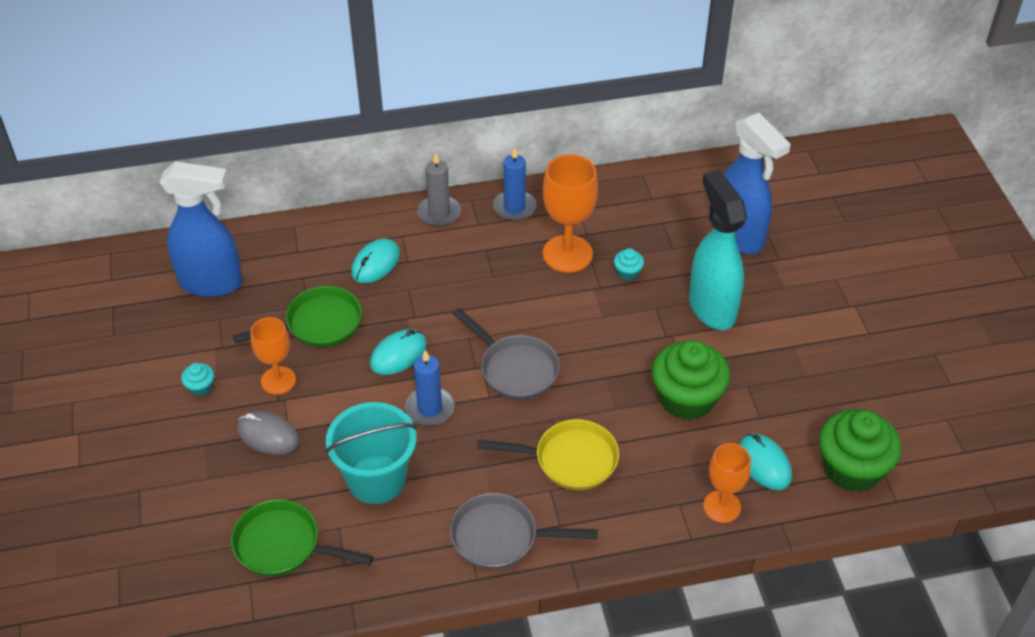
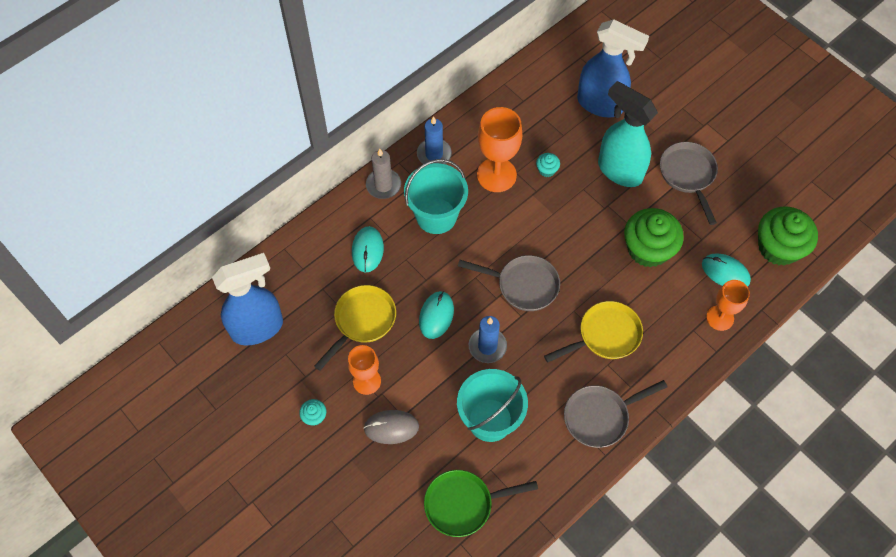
camera: 30 degrees left, 15 degrees up
green pan [233,286,362,347] -> yellow pan [314,285,396,371]
none -> turquoise bucket [404,159,468,234]
none -> grey pan [660,142,718,225]

